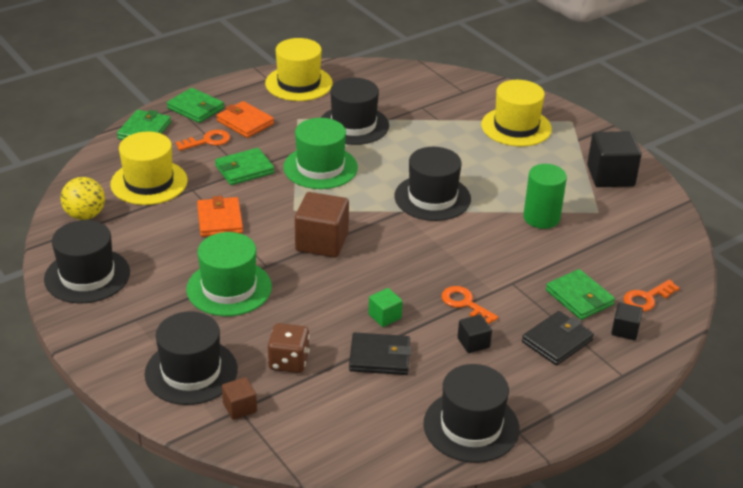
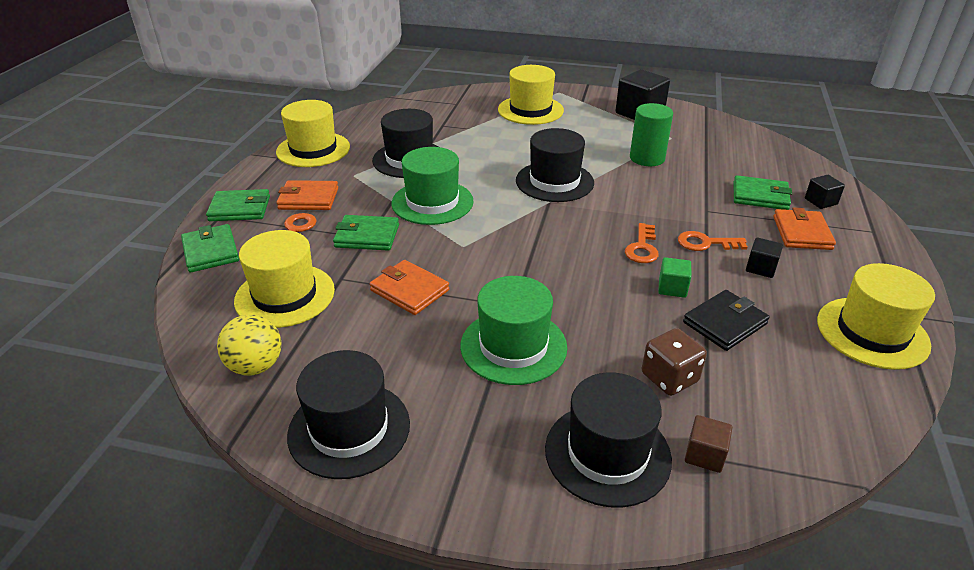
camera: 40 degrees left, 0 degrees up
green wallet [215,148,275,185] -> green wallet turned 75 degrees clockwise [333,215,399,251]
brown cube [295,192,349,258] -> none
black hat [424,364,520,463] -> yellow hat [817,263,935,370]
black wallet [522,311,594,365] -> orange wallet [773,207,836,250]
orange key [624,280,680,312] -> orange key moved to [625,223,659,263]

